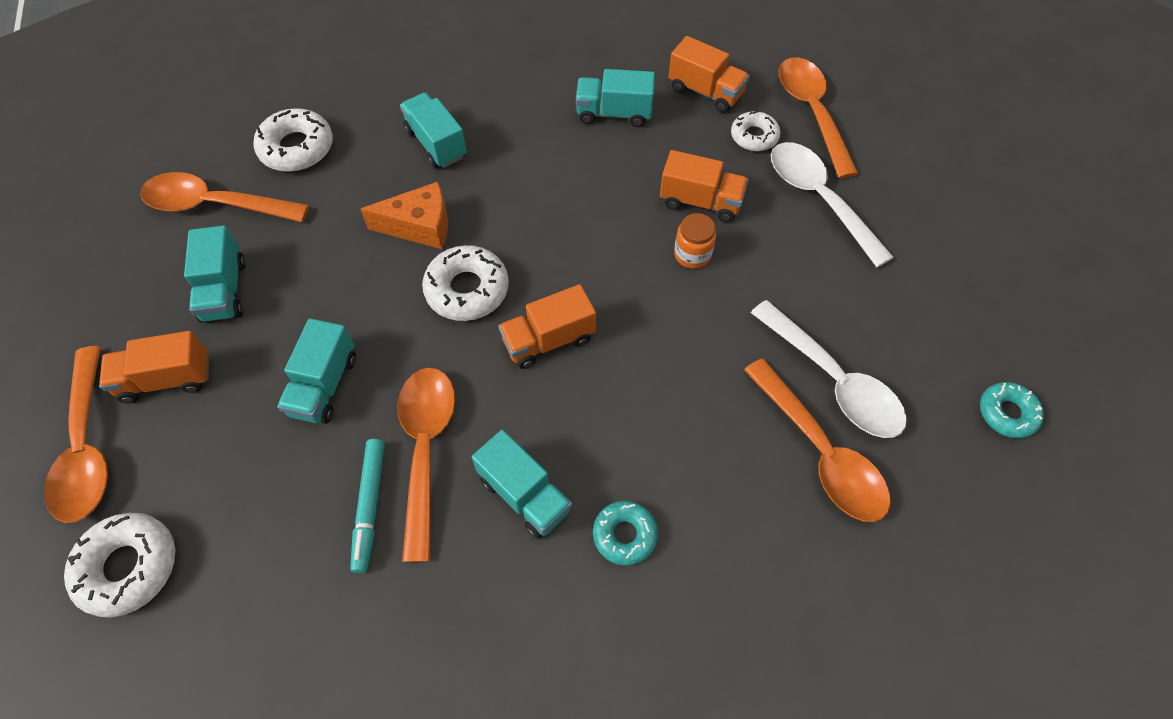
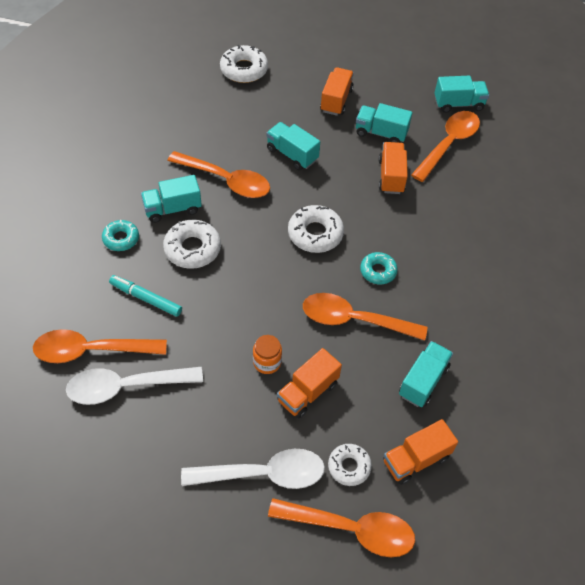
camera: 115 degrees right, 5 degrees down
orange spoon [44,346,108,523] -> orange spoon moved to [303,293,427,341]
white donut [253,108,333,172] -> white donut moved to [163,220,221,269]
turquoise marker [350,439,385,573] -> turquoise marker moved to [109,275,182,316]
orange cheese [360,182,448,249] -> none
turquoise truck [400,93,467,168] -> turquoise truck moved to [434,76,489,113]
orange truck [499,284,596,369] -> orange truck moved to [379,142,408,194]
turquoise donut [980,382,1044,438] -> turquoise donut moved to [360,252,398,284]

